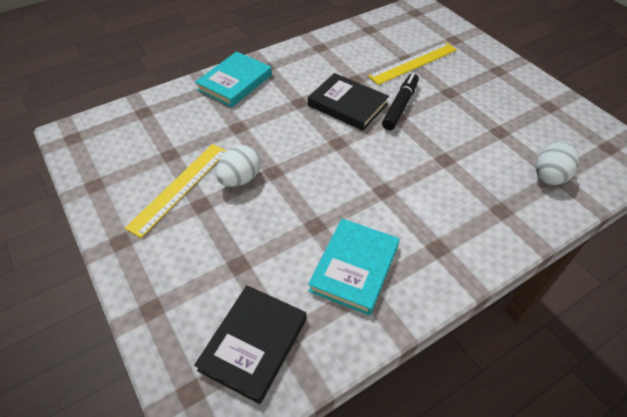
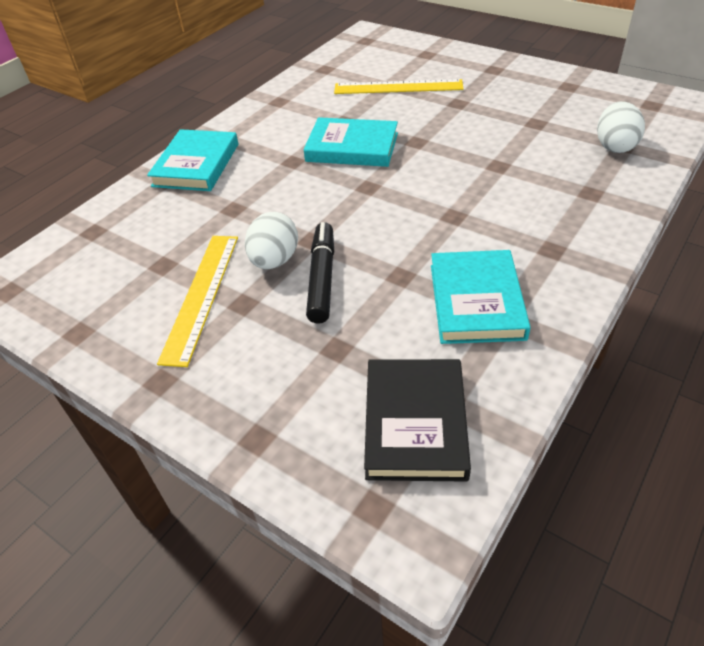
camera: 20 degrees left, 5 degrees down
black book [308,73,389,131] -> turquoise book [303,117,398,167]
yellow ruler [368,42,457,85] -> yellow ruler turned 60 degrees clockwise [334,79,464,94]
black marker [382,73,419,130] -> black marker moved to [306,222,334,324]

